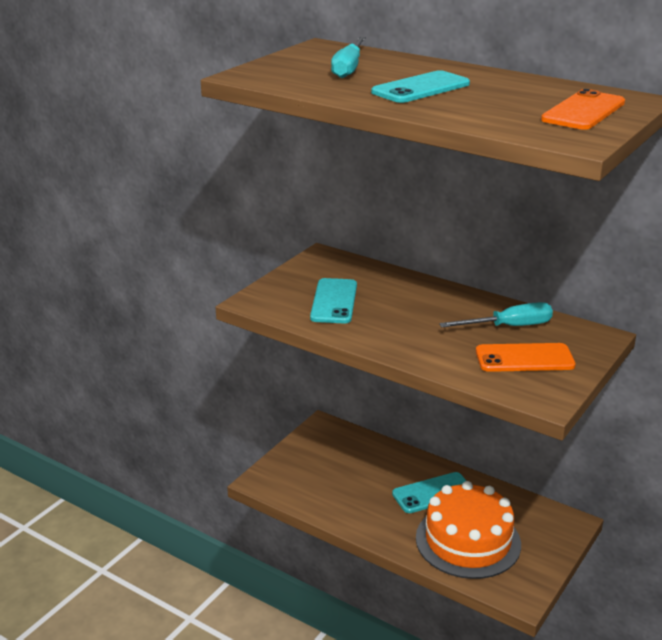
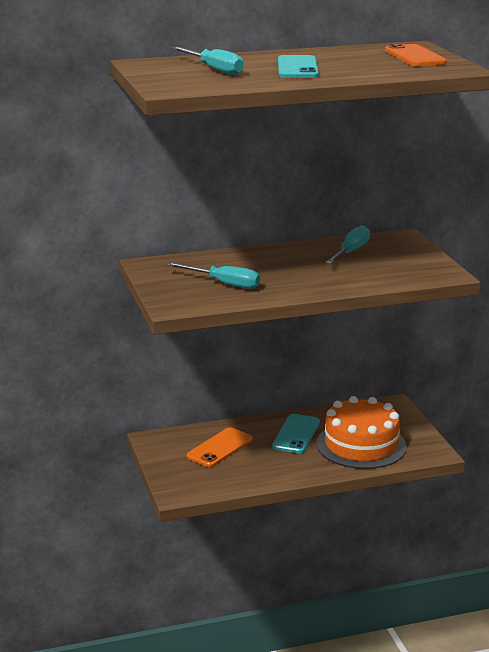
camera: 50 degrees left, 5 degrees down
turquoise phone [310,278,357,323] -> turquoise screwdriver [166,262,260,289]
orange phone [476,343,576,372] -> orange phone moved to [187,427,253,467]

